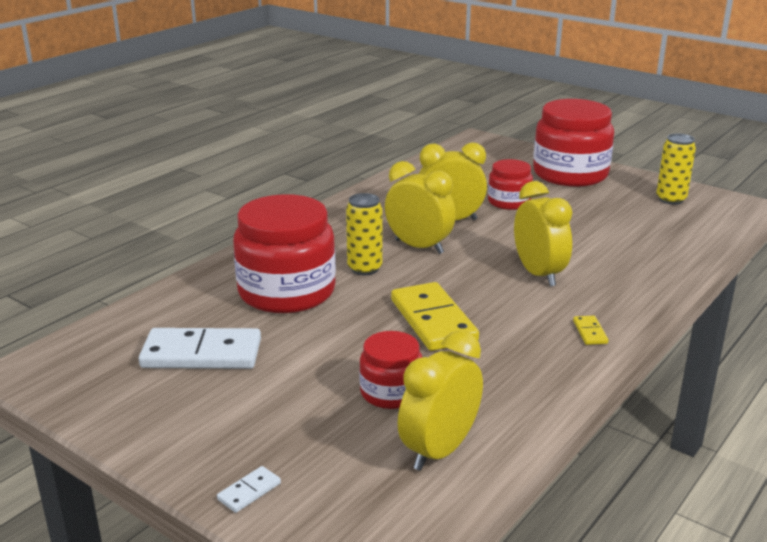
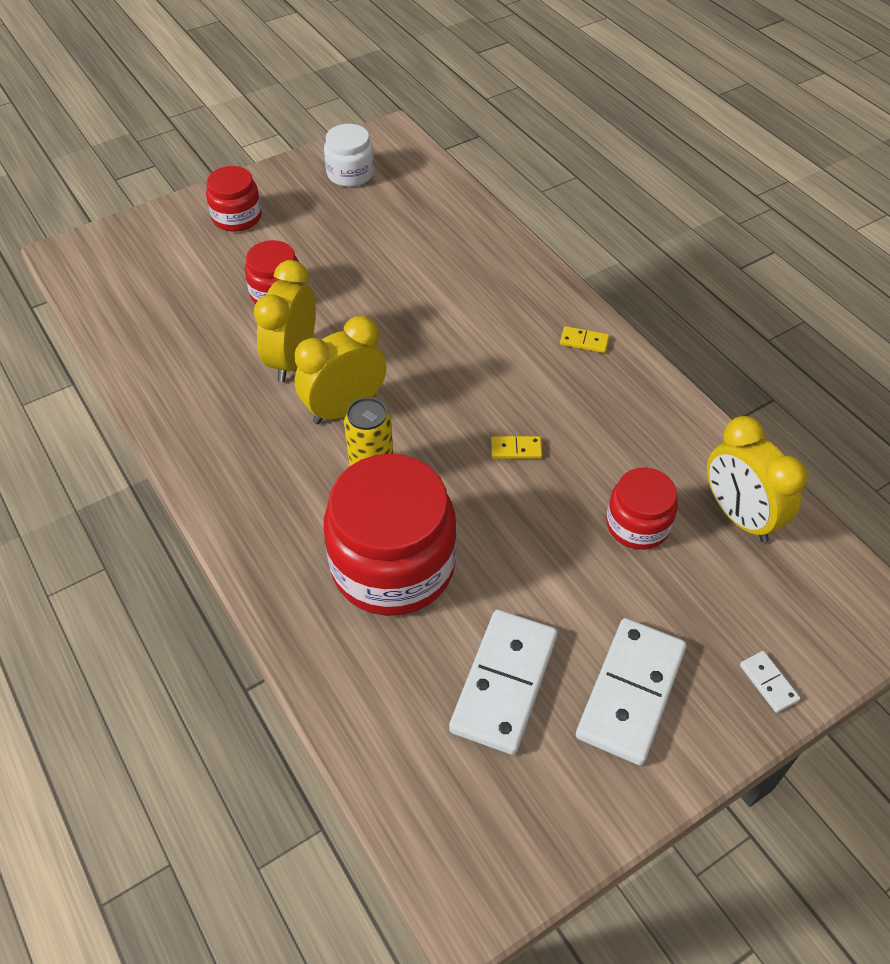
camera: 70 degrees left, 25 degrees up
yellow domino [391,282,479,351] -> yellow domino [491,436,542,459], size x0.43
yellow clock [514,181,573,286] -> none
red jar [533,99,614,187] -> red jar [206,166,262,232], size x0.53
yellow can [656,134,696,205] -> white jar [324,124,374,187]
none -> white domino [576,618,686,765]

